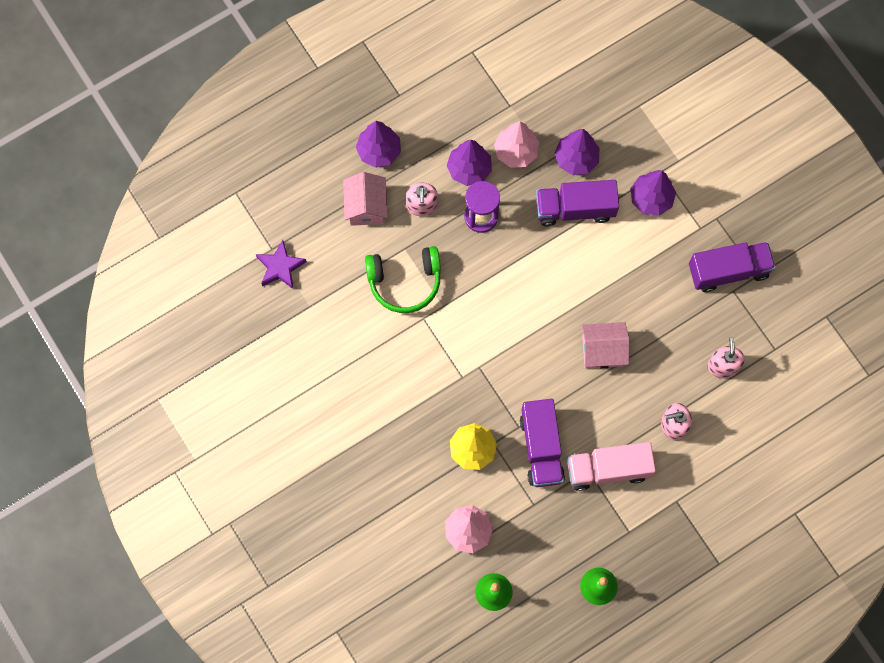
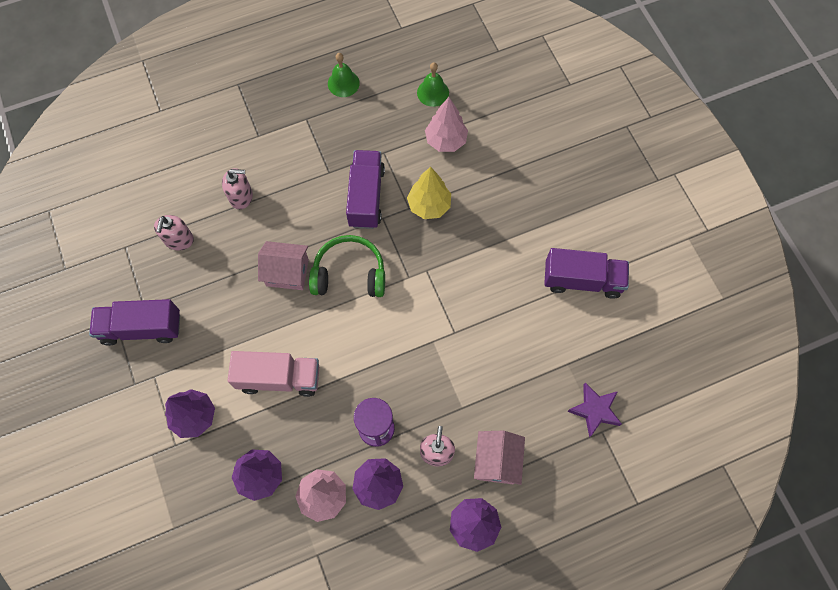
camera: 170 degrees left, 5 degrees down
green headphones [365,246,441,313] -> green headphones moved to [309,235,385,297]
purple truck [536,180,619,226] -> purple truck moved to [544,248,629,299]
pink truck [567,442,656,491] -> pink truck moved to [227,351,319,397]

